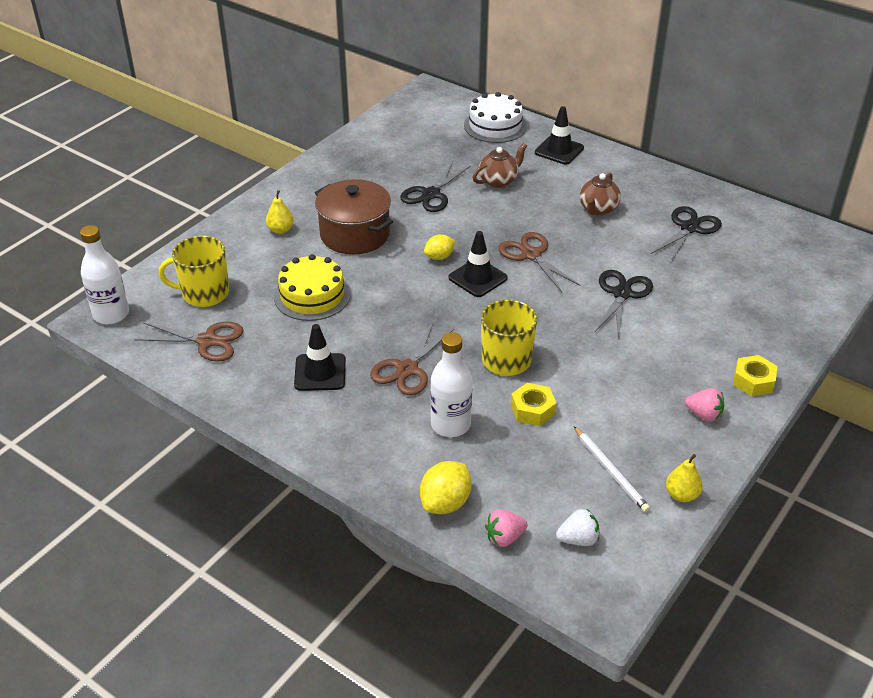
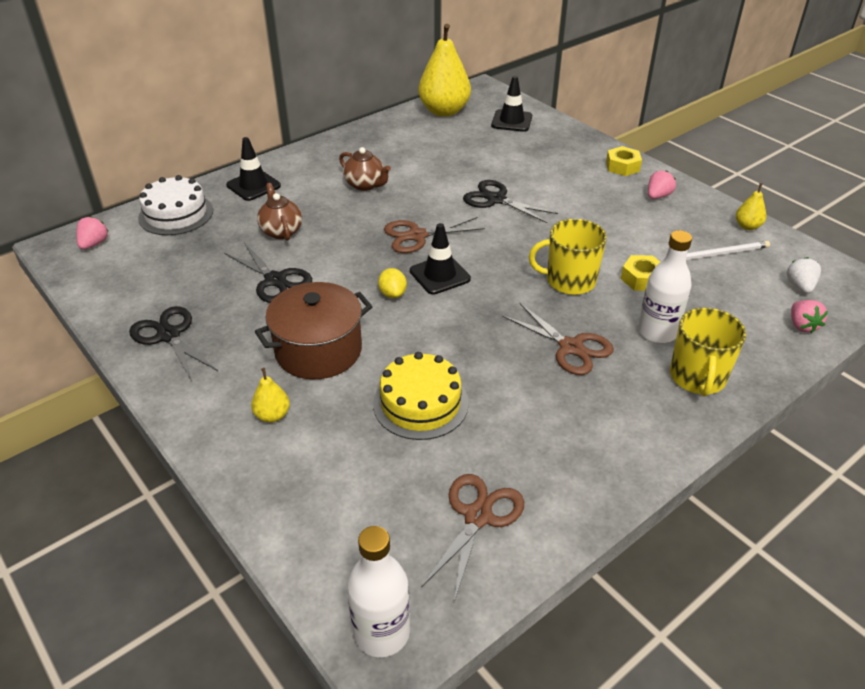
camera: 75 degrees left, 0 degrees up
yellow mug [159,236,229,307] -> yellow mug moved to [670,307,746,397]
black traffic cone [294,324,346,391] -> black traffic cone moved to [491,76,532,132]
yellow lemon [420,461,472,514] -> none
black scissors [651,206,722,262] -> black scissors moved to [129,306,218,381]
none -> pink strawberry [77,216,109,249]
none -> yellow pear [418,24,471,117]

